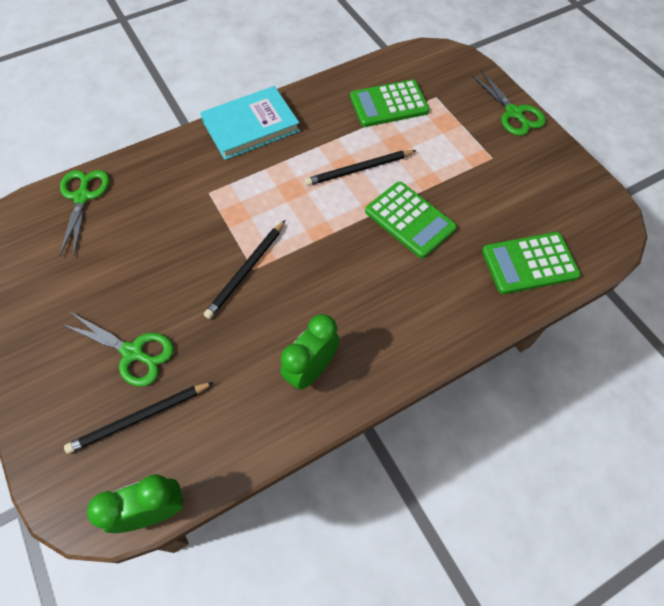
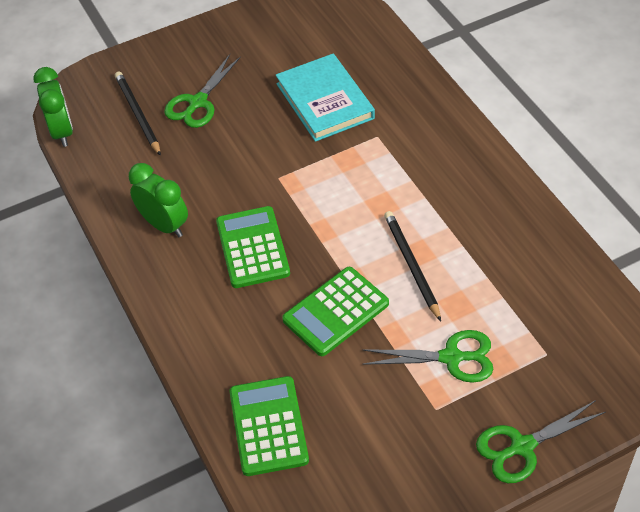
camera: 95 degrees right, 10 degrees down
green scissors [59,170,110,257] -> green scissors moved to [363,330,493,383]
turquoise book [200,86,300,160] -> turquoise book moved to [276,54,375,142]
black pencil [204,220,285,319] -> none
green calculator [350,80,430,127] -> green calculator moved to [216,206,290,288]

